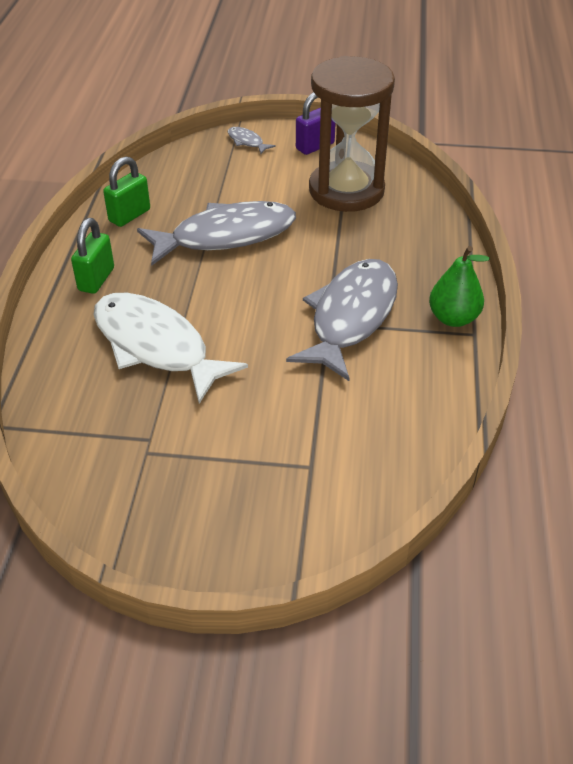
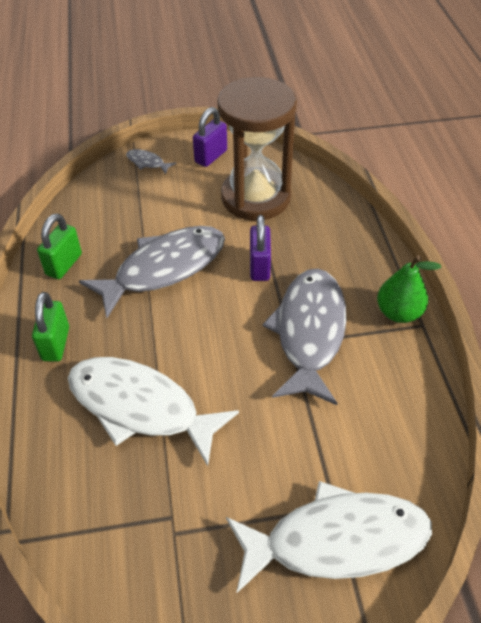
camera: 15 degrees left, 5 degrees up
none -> white fish [226,481,432,593]
none -> purple padlock [250,215,271,281]

